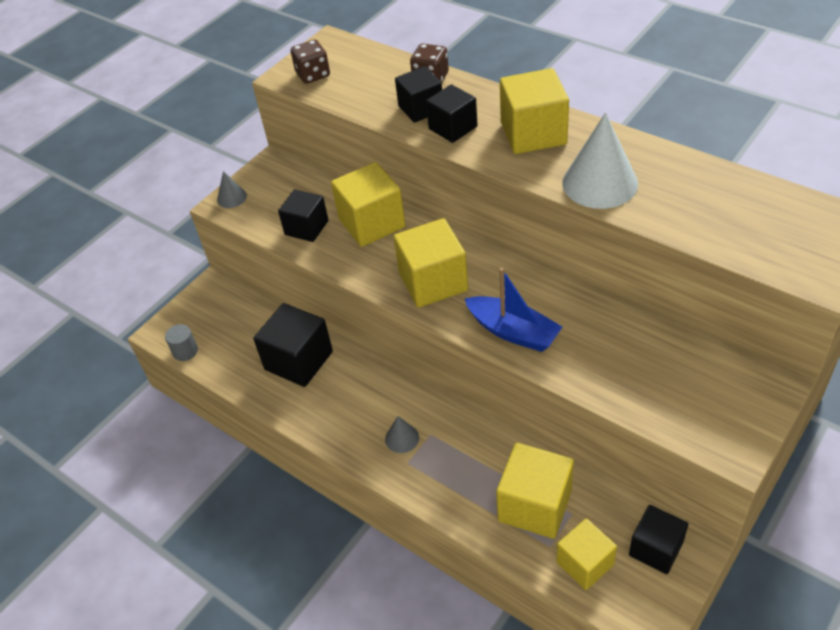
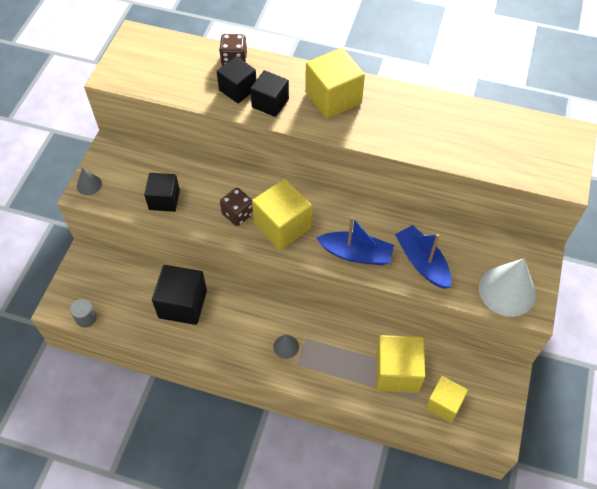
camera: 25 degrees left, 10 degrees up
brown dice [291,40,330,84] -> brown dice moved to [220,188,253,226]
yellow cube [331,162,405,247] -> none
white cone [562,113,638,209] -> white cone moved to [479,258,536,317]
black cube [629,505,688,574] -> none
none -> blue boat [395,225,452,289]

